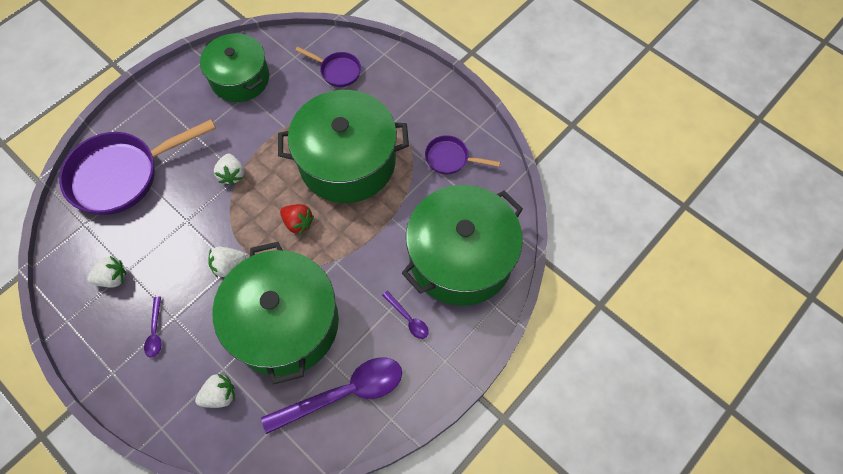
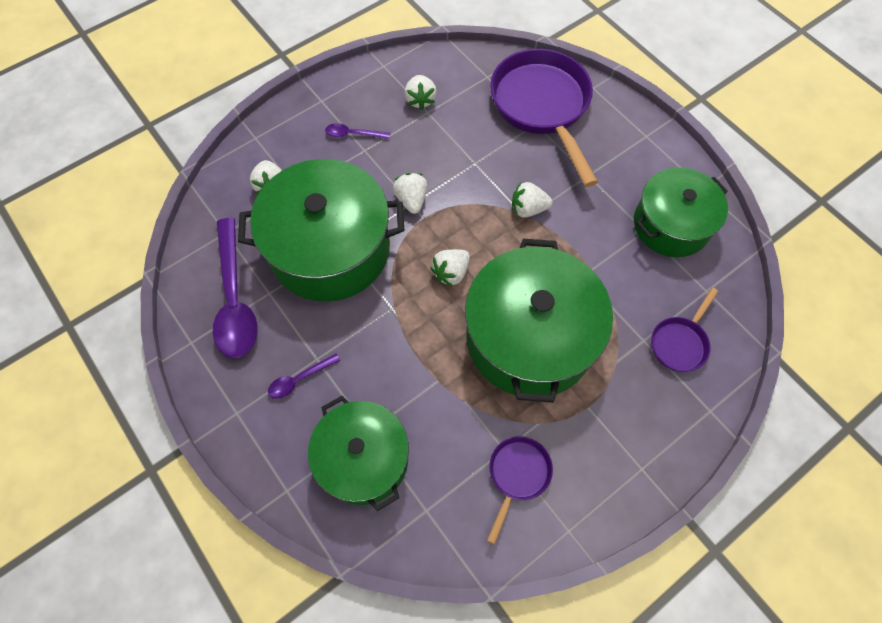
camera: 100 degrees right, 0 degrees up
red strawberry [280,204,314,234] -> white strawberry [431,249,470,287]
green pot [402,185,523,306] -> green pot [308,396,409,511], size x0.65

